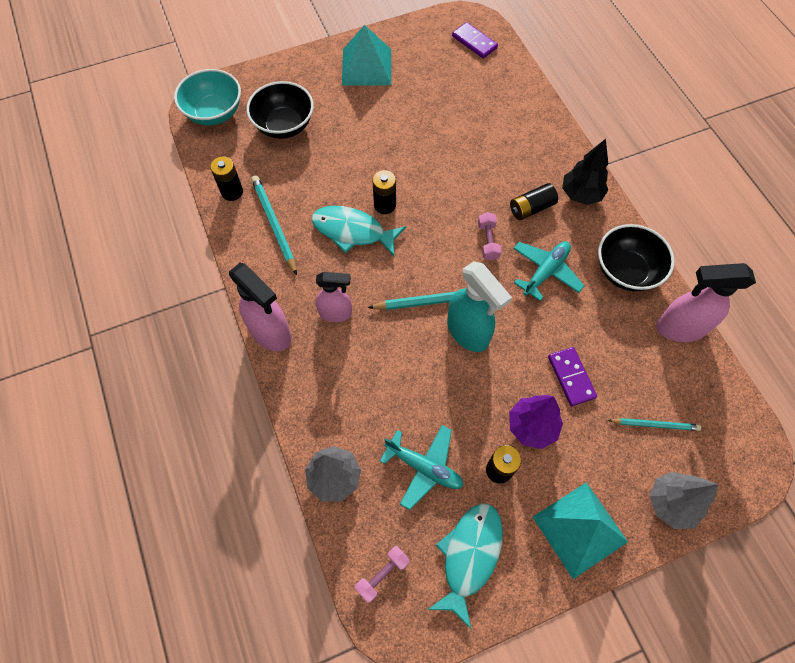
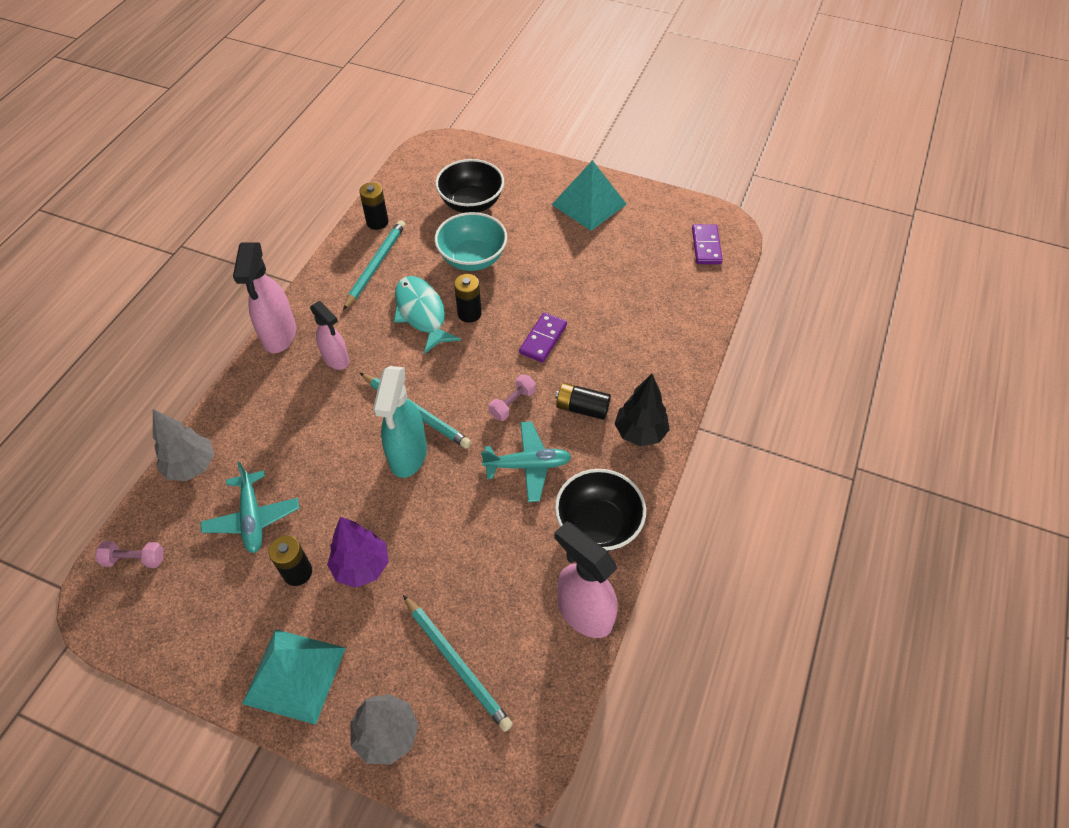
camera: 45 degrees right, 10 degrees down
turquoise bowl [174,69,241,126] -> turquoise bowl moved to [435,212,507,271]
turquoise fish [428,503,503,629] -> none
purple domino [548,347,597,406] -> purple domino moved to [519,313,567,362]
turquoise pencil [608,418,701,431] -> turquoise pencil [403,595,513,732], size x1.57

